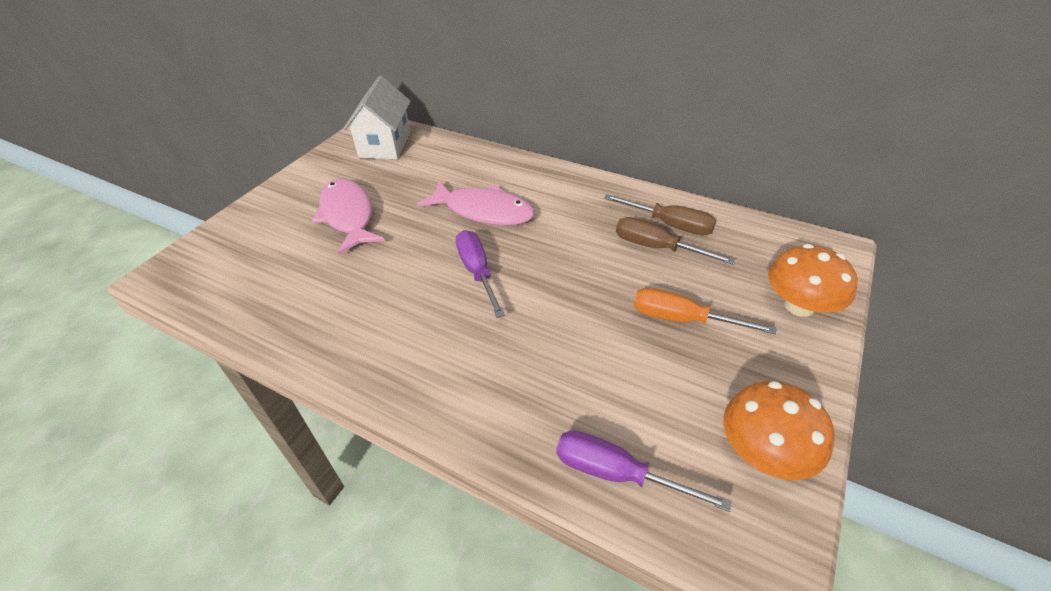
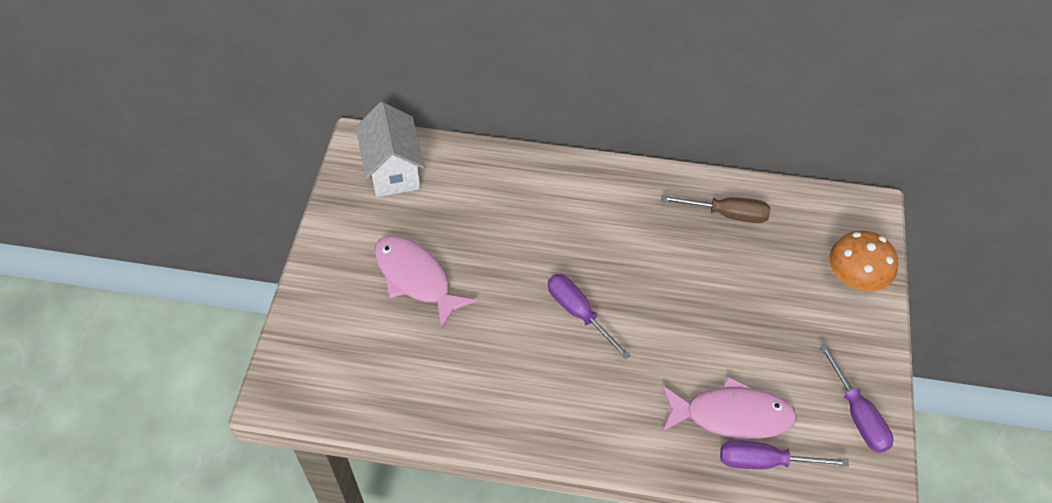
camera: 20 degrees left, 10 degrees up
pink fish [417,181,535,225] -> pink fish moved to [662,376,797,439]
brown screwdriver [616,217,736,265] -> none
orange screwdriver [634,288,777,334] -> none
orange mushroom [723,381,835,480] -> purple screwdriver [820,344,893,453]

